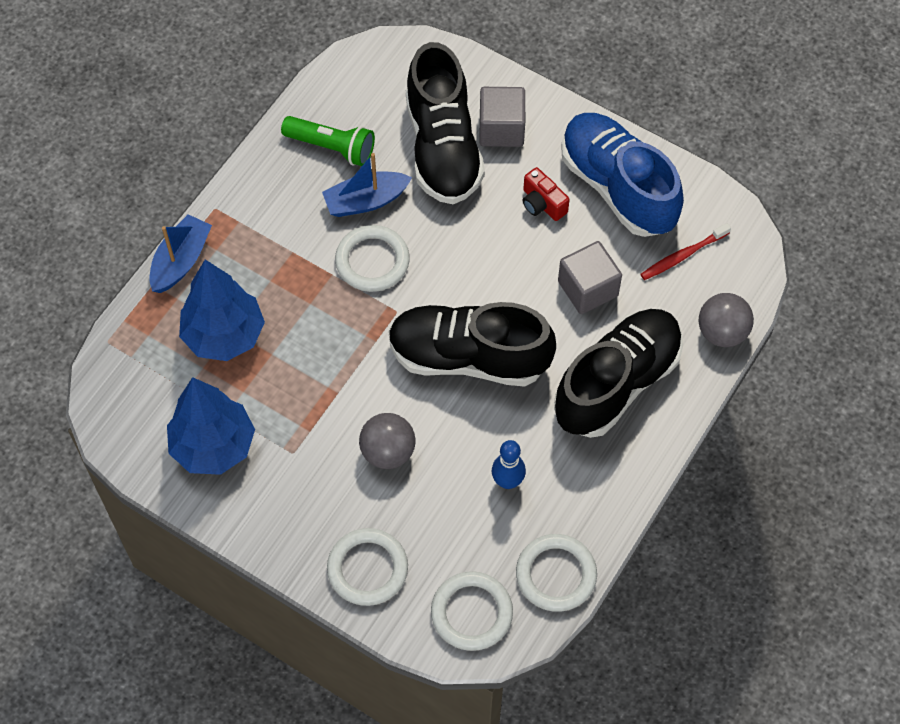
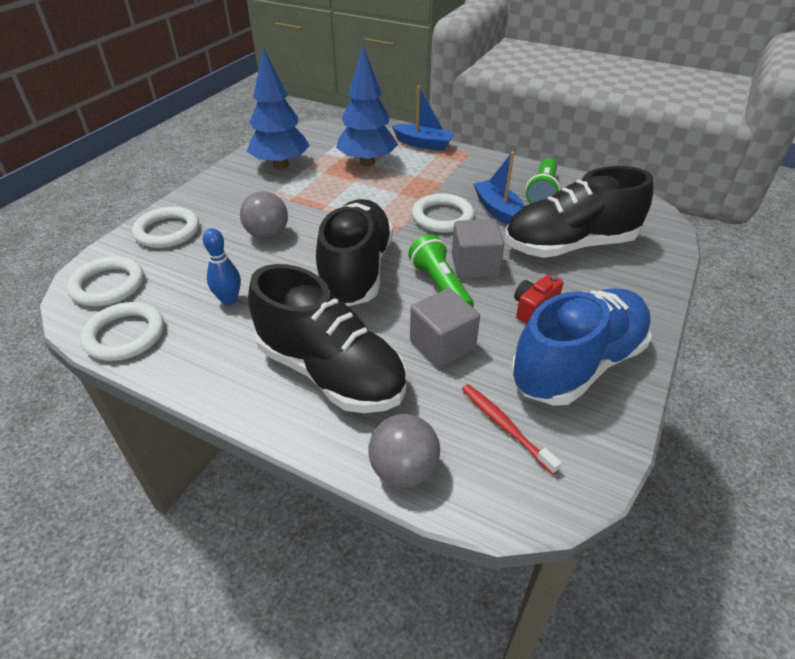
camera: 85 degrees right, 20 degrees down
grey cube [479,87,525,147] -> grey cube moved to [452,219,504,279]
none -> green flashlight [408,234,474,307]

